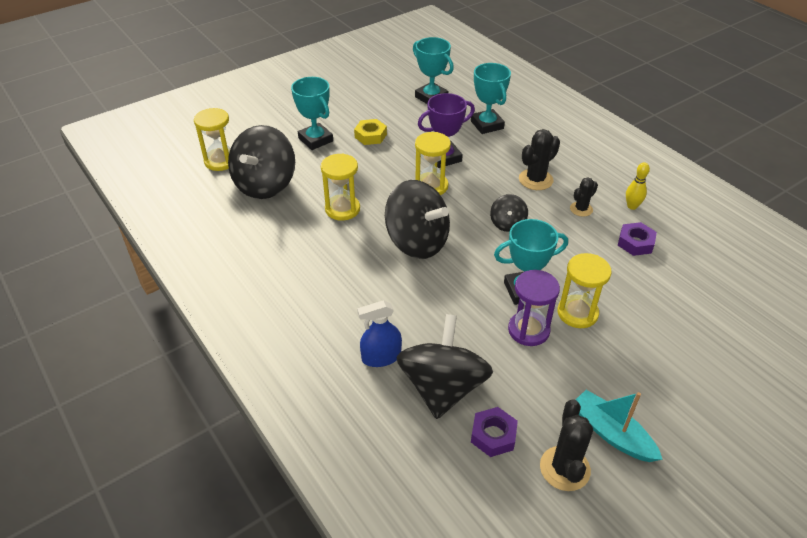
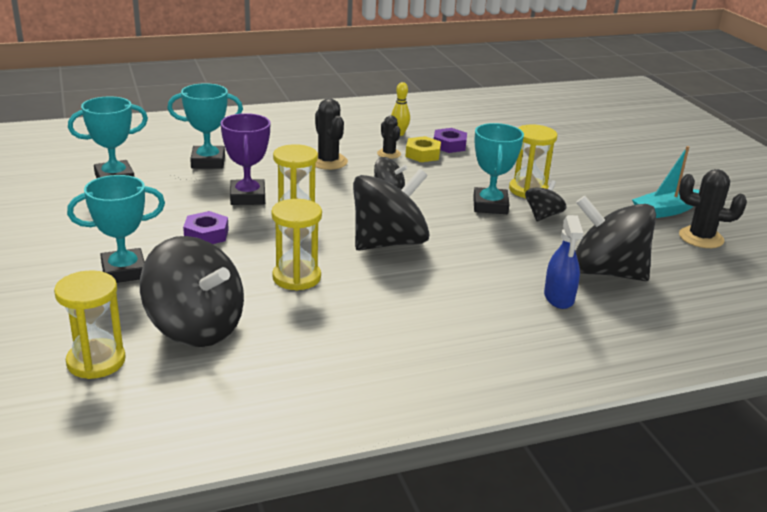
camera: 75 degrees left, 15 degrees down
yellow nut [354,119,387,145] -> yellow nut moved to [405,136,441,162]
purple nut [471,407,518,457] -> purple nut moved to [183,211,229,244]
purple hourglass [508,270,560,346] -> black spinning top [525,180,566,222]

